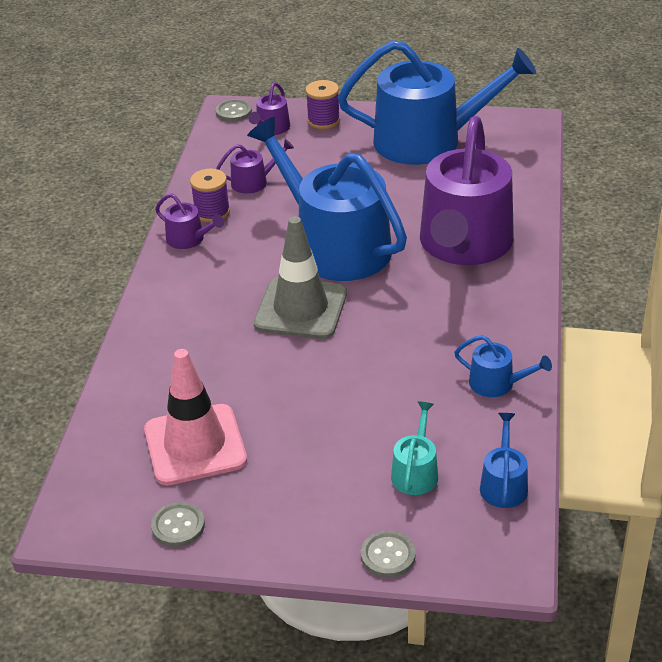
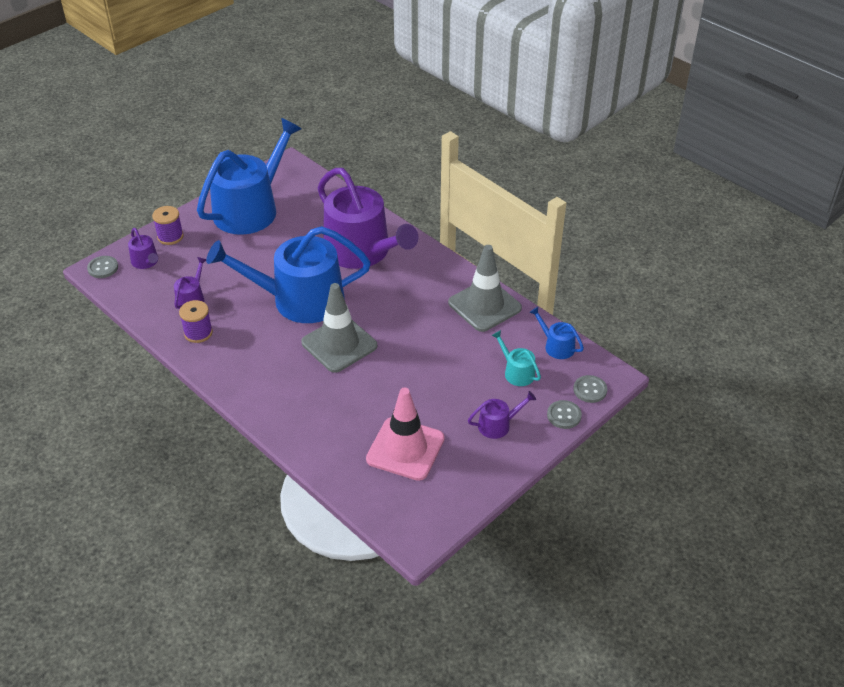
camera: 55 degrees left, 5 degrees up
grey button [151,502,205,547] -> grey button moved to [573,375,607,403]
purple watering can [155,193,224,249] -> purple watering can moved to [468,391,536,439]
blue watering can [454,335,552,397] -> grey traffic cone [448,245,522,332]

